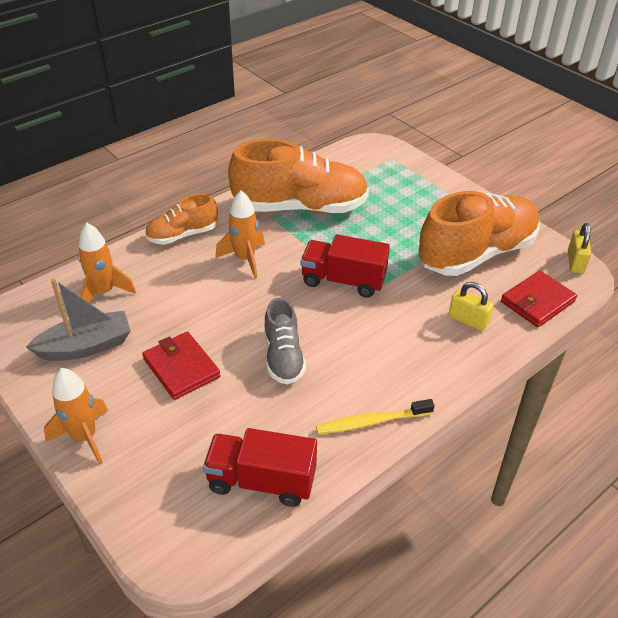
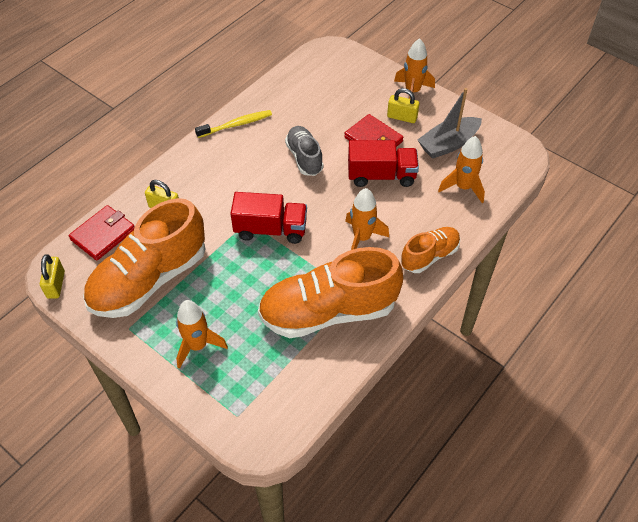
camera: 170 degrees right, 10 degrees up
red truck [203,428,317,507] -> red truck moved to [348,140,419,187]
none -> orange rocket [176,300,228,369]
none -> yellow padlock [387,88,419,123]

